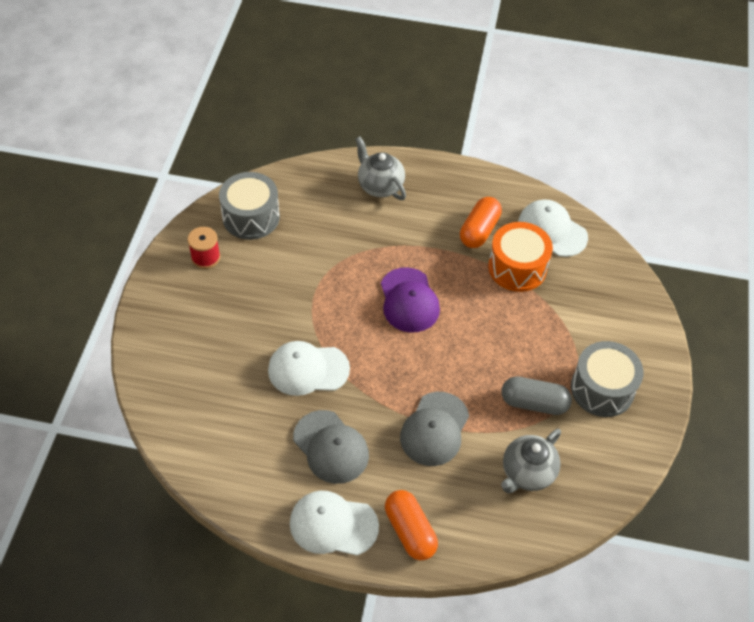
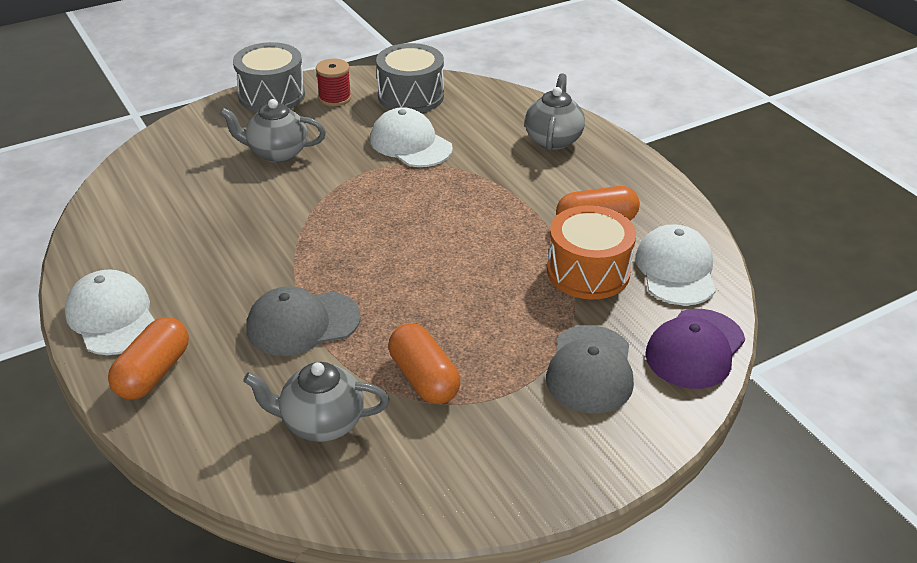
camera: 50 degrees right, 15 degrees down
white cap [268,341,350,396] -> white cap moved to [370,107,453,167]
grey cap [293,410,369,484] -> grey cap moved to [546,325,634,413]
purple cap [381,267,440,333] -> purple cap moved to [645,309,745,389]
grey capsule [501,376,572,415] -> orange capsule [389,323,460,404]
grey drum [571,341,643,417] -> grey drum moved to [233,42,305,112]
none -> grey teapot [220,99,326,163]

